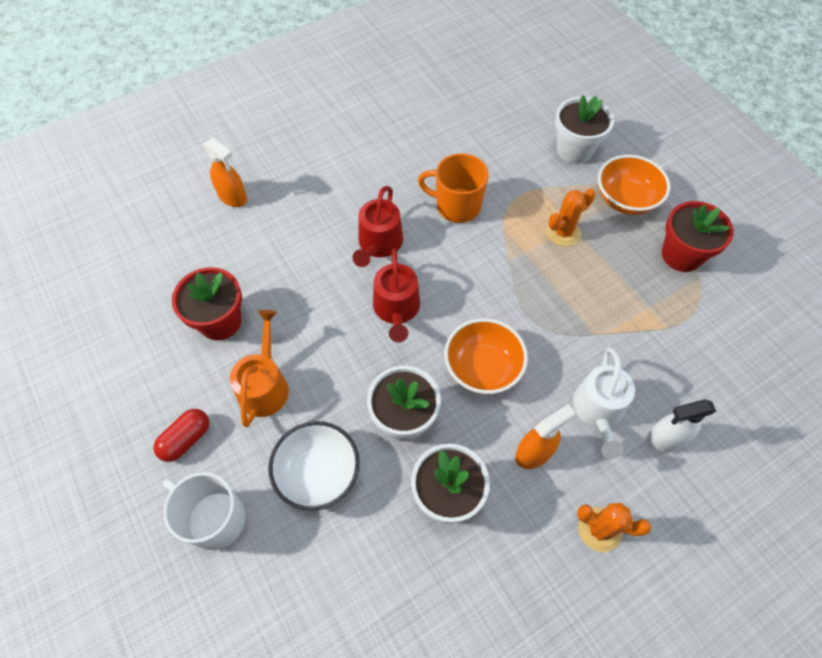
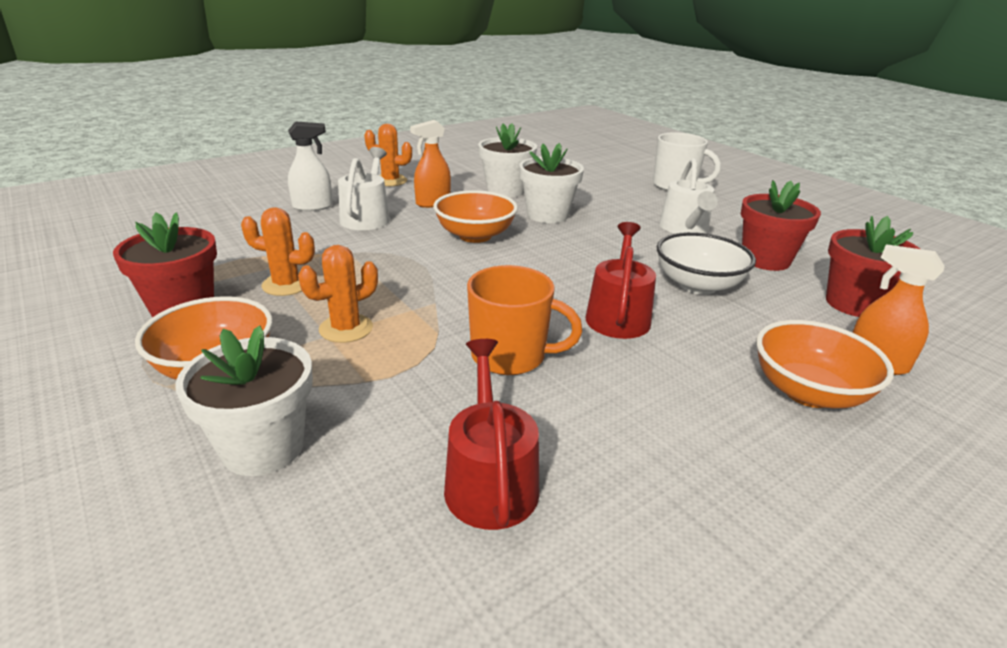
camera: 175 degrees right, 30 degrees down
red capsule [154,409,209,462] -> none
orange watering can [230,310,289,427] -> white watering can [659,158,718,234]
white bowl [268,421,360,511] -> white bowl moved to [657,232,756,295]
red watering can [373,249,420,342] -> red watering can moved to [444,339,539,530]
none -> orange cactus [241,207,315,296]
none -> orange bowl [756,320,894,408]
none -> red flower pot [826,216,920,317]

